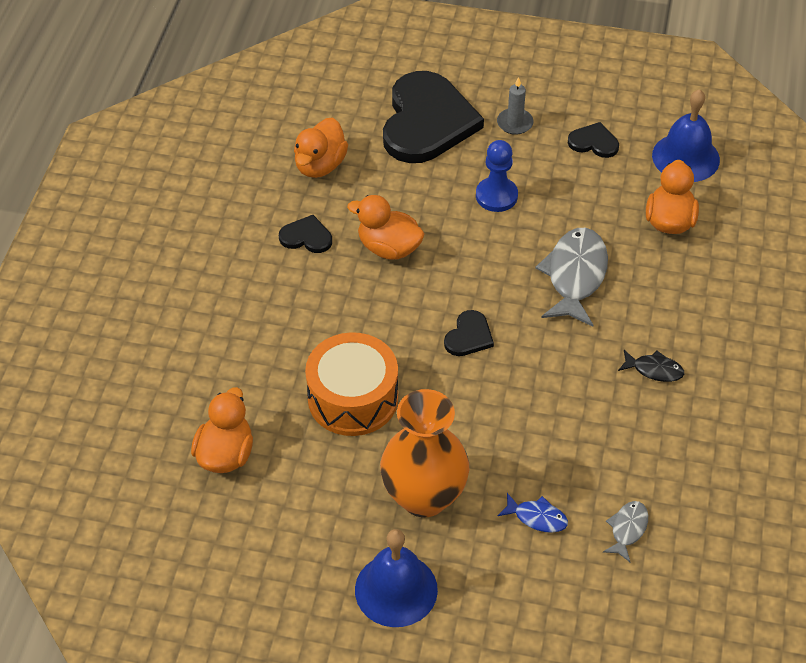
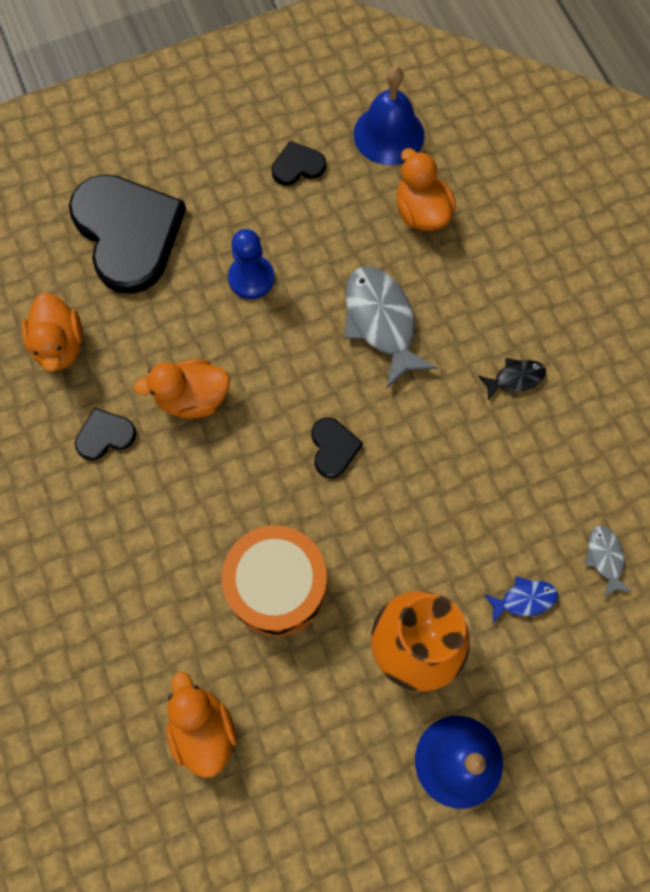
camera: 35 degrees left, 20 degrees up
grey candle [497,77,534,135] -> none

